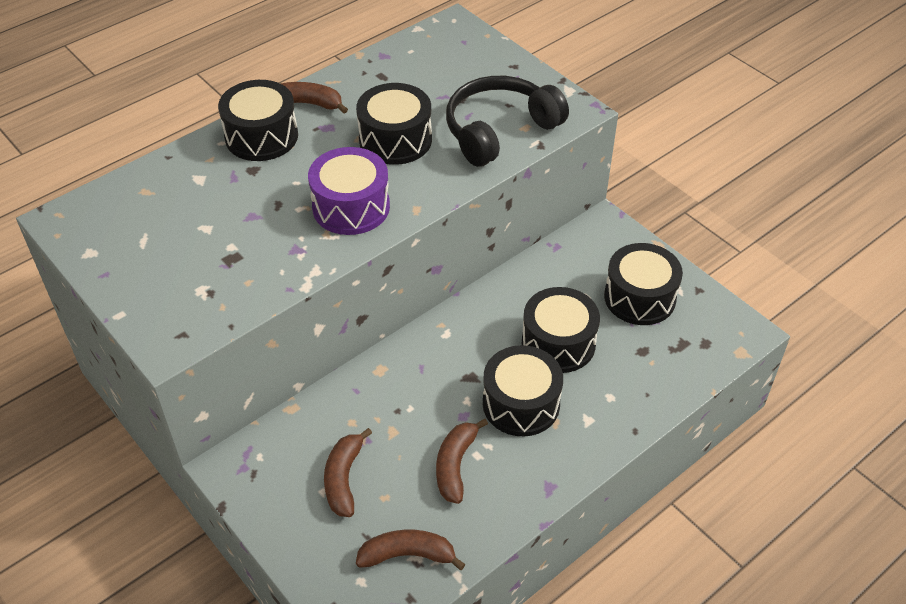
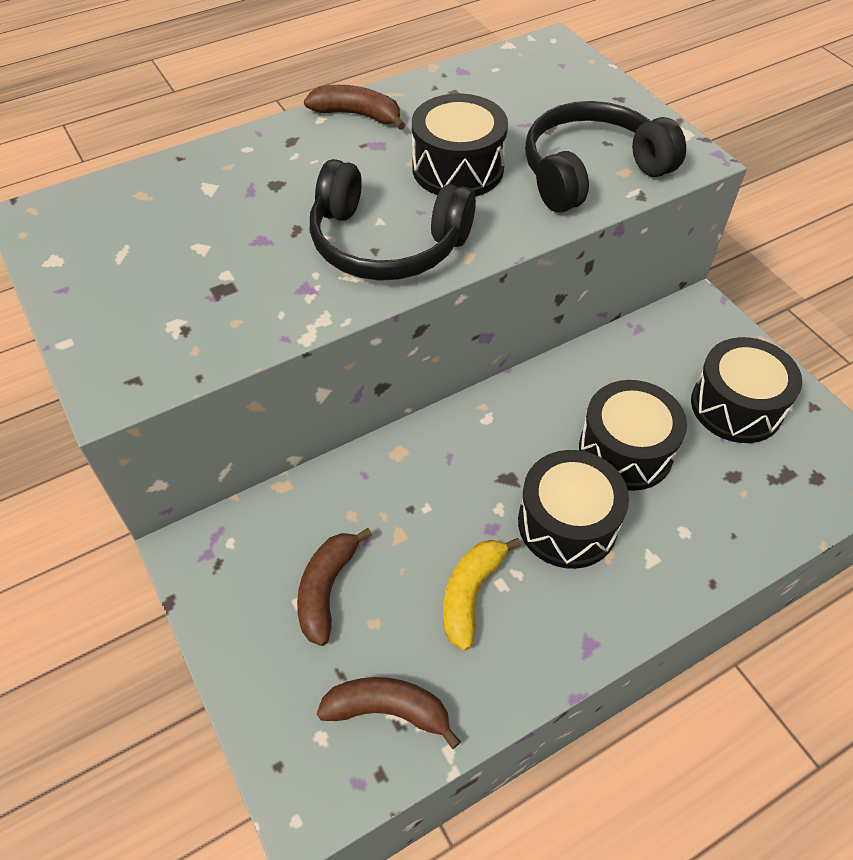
camera: 10 degrees right, 5 degrees up
black drum [218,80,298,161] -> none
purple drum [308,147,390,235] -> black headphones [310,159,476,281]
brown banana [436,419,488,504] -> yellow banana [443,538,521,650]

